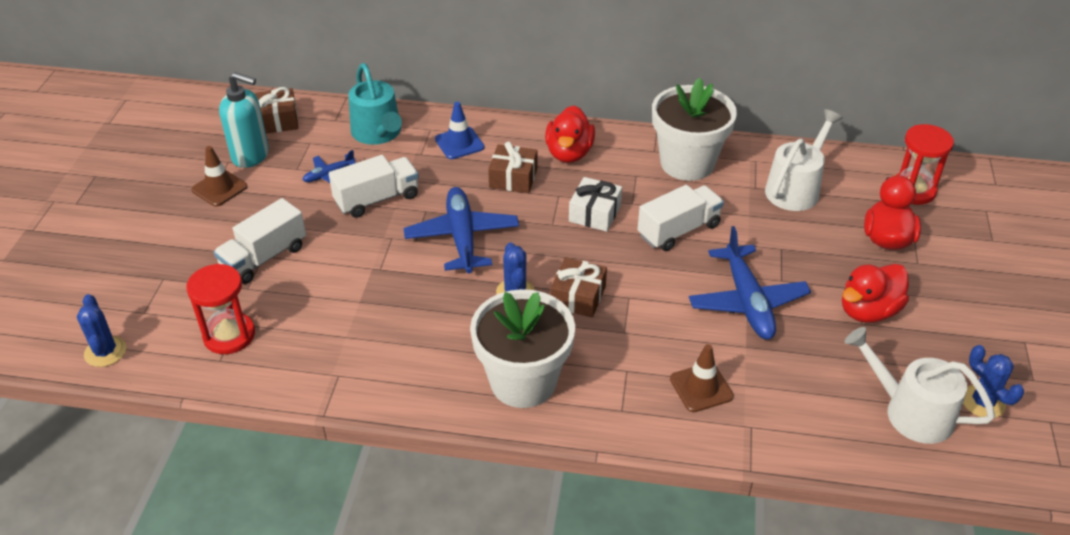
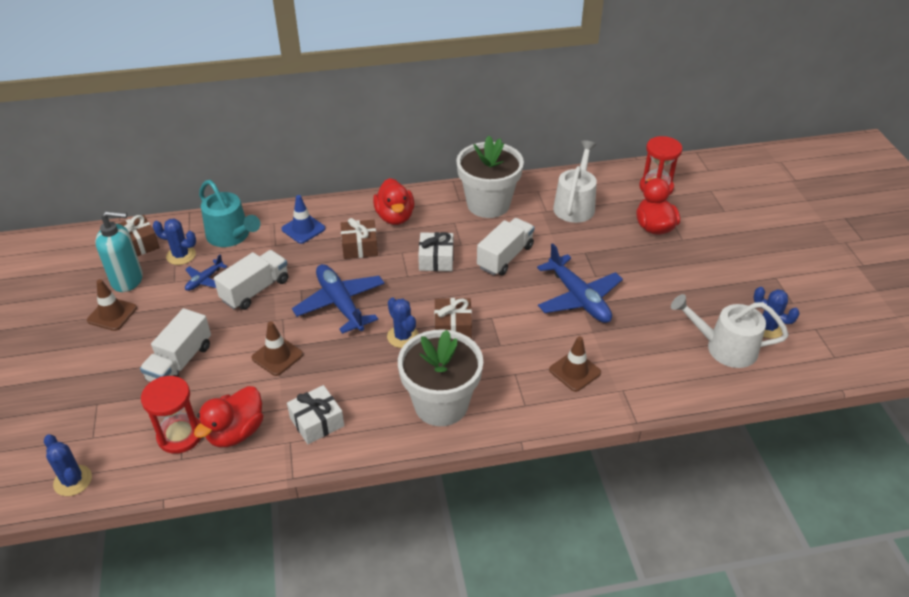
camera: 20 degrees left, 0 degrees up
red duck [842,264,909,323] -> red duck moved to [194,386,263,447]
none -> blue cactus [153,219,196,265]
none -> brown traffic cone [252,321,303,376]
none -> white gift [287,385,344,444]

